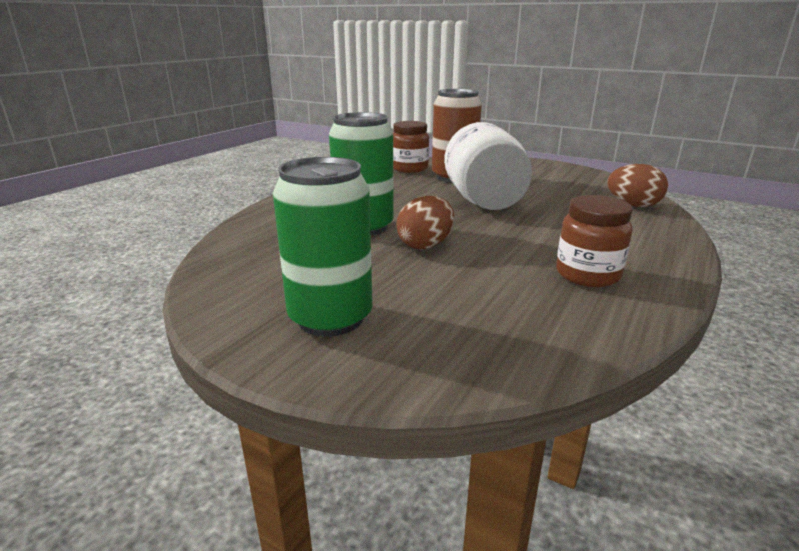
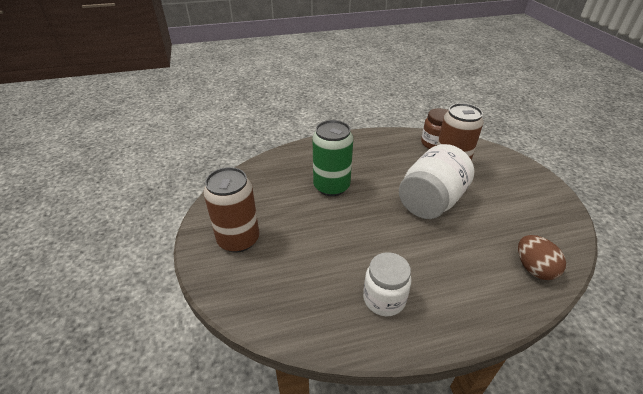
camera: 45 degrees right, 15 degrees up
green can [273,157,373,337] -> brown can [203,167,259,252]
brown egg [396,196,454,250] -> none
brown jar [556,195,633,287] -> white jar [363,252,411,316]

